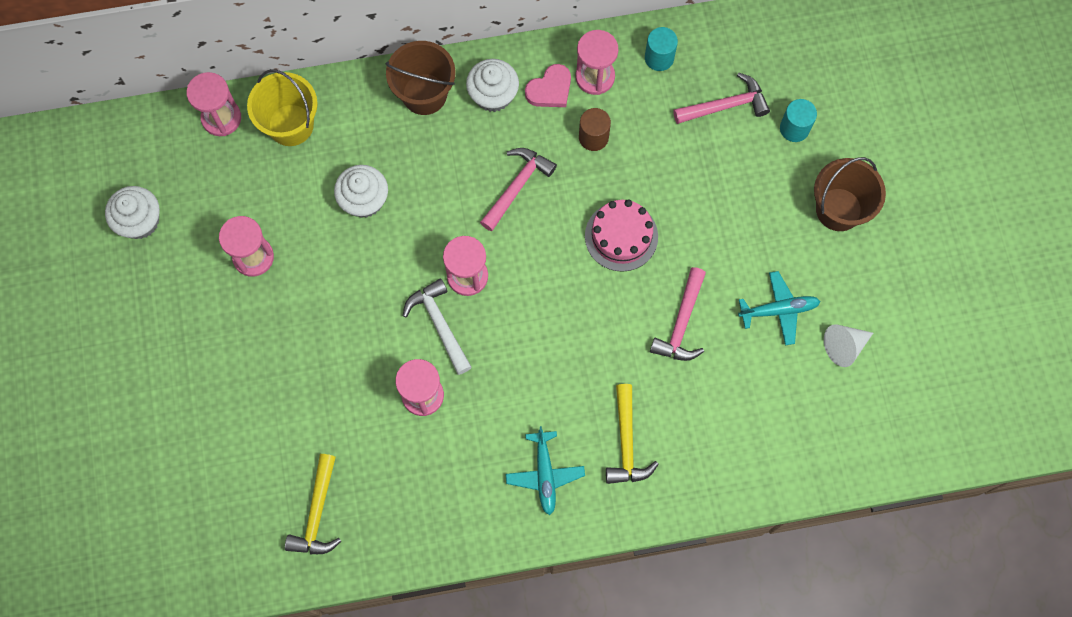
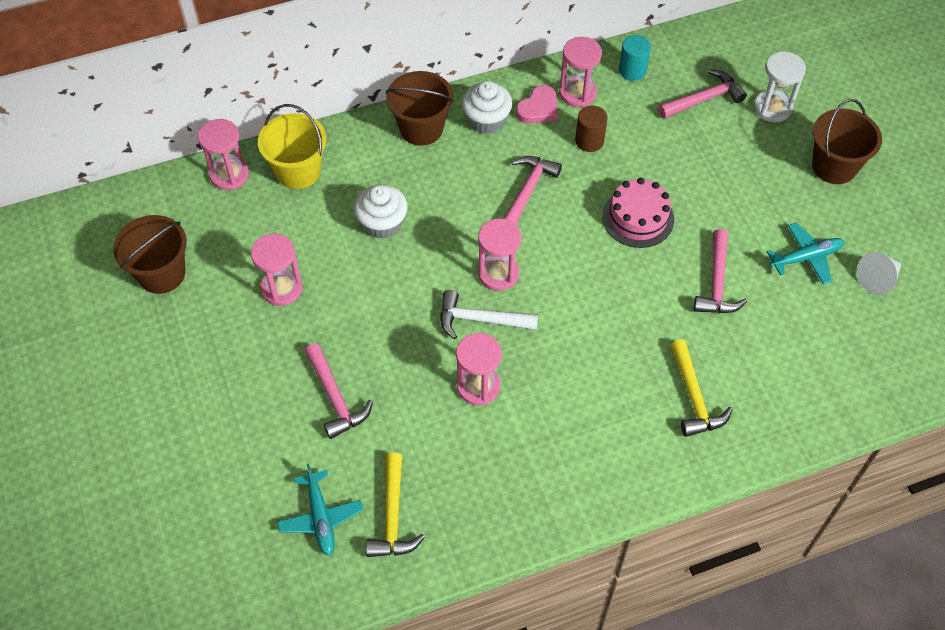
camera: 10 degrees left, 15 degrees down
white cupcake [105,186,160,239] -> brown bucket [113,215,187,294]
white hammer [403,278,472,375] -> white hammer turned 45 degrees counterclockwise [440,290,538,339]
turquoise plane [505,426,585,515] -> turquoise plane moved to [277,464,363,556]
turquoise cylinder [780,99,817,142] -> white hourglass [754,51,806,122]
none -> pink hammer [305,343,373,439]

